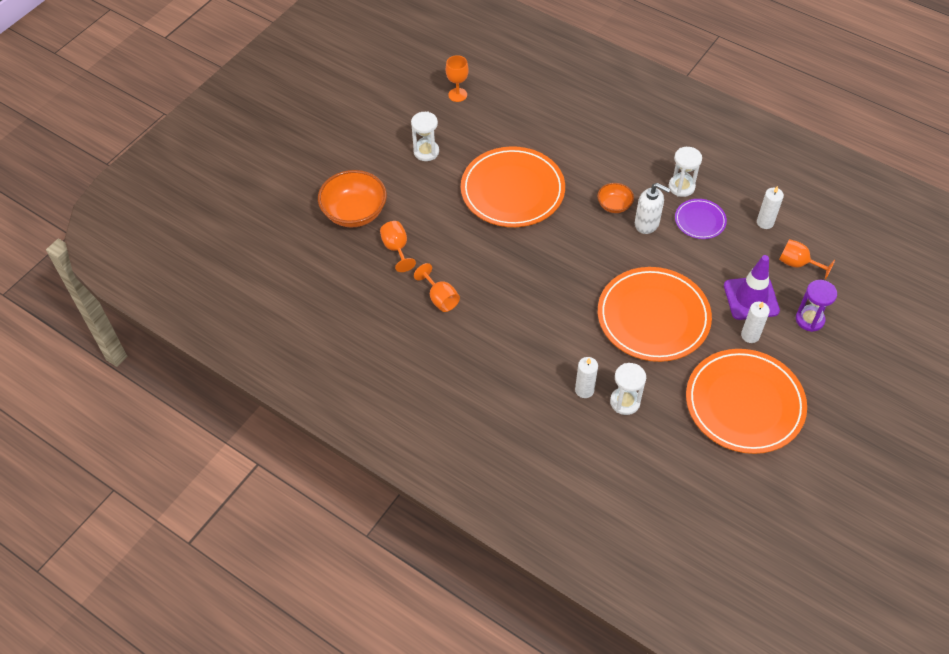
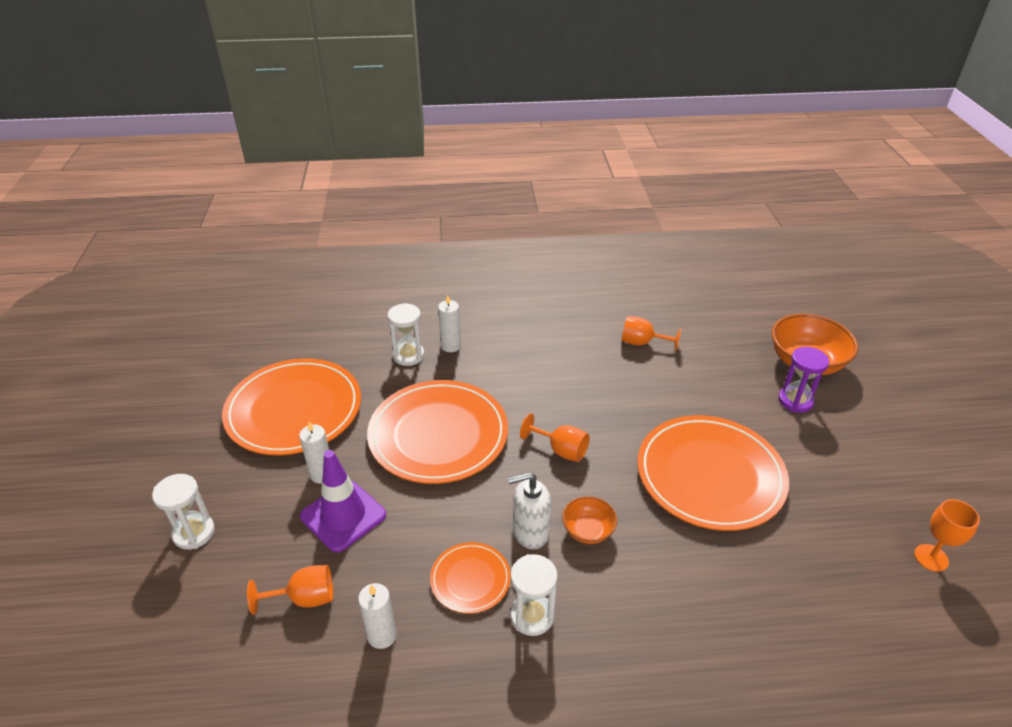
camera: 140 degrees right, 15 degrees down
orange goblet [380,221,416,272] -> orange goblet moved to [520,413,590,462]
white hourglass [411,112,439,161] -> white hourglass moved to [152,474,215,549]
purple plate [675,199,727,239] -> orange plate [430,542,511,613]
purple hourglass [796,280,837,332] -> purple hourglass moved to [778,347,829,413]

